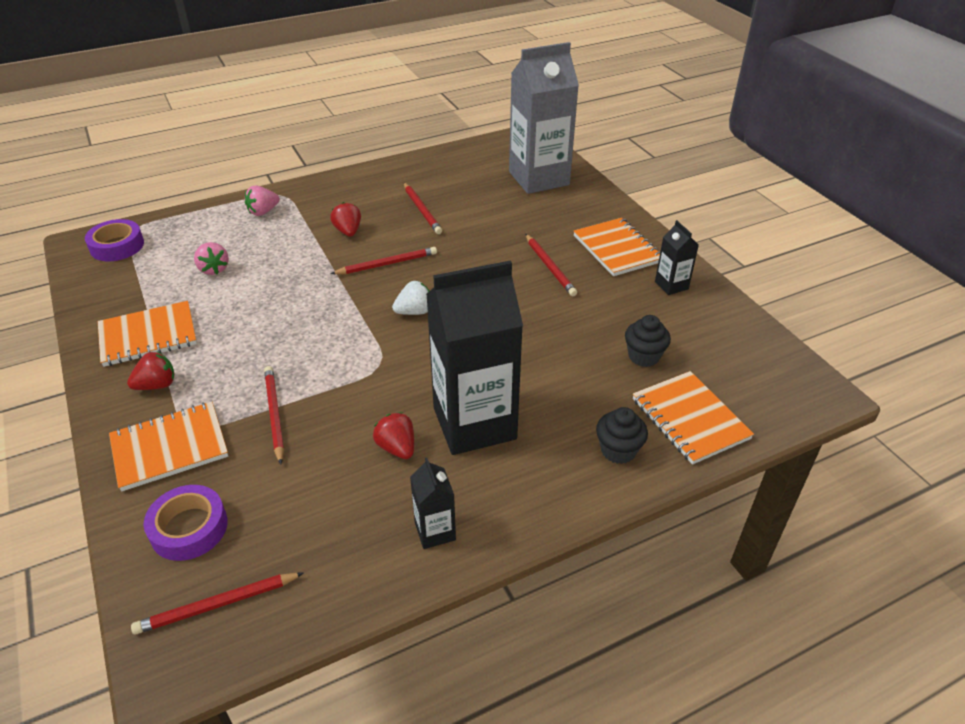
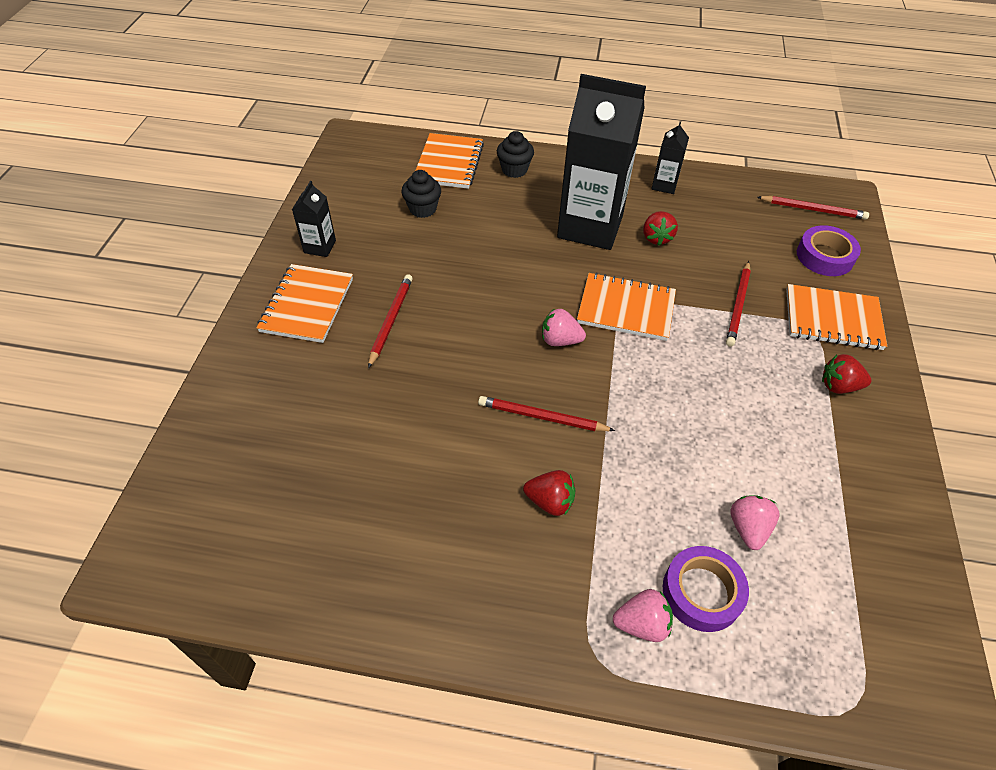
camera: 145 degrees left, 10 degrees up
purple tape [85,219,144,261] -> purple tape moved to [663,546,749,632]
orange notebook [98,301,197,367] -> orange notebook moved to [577,272,676,341]
red strawberry [330,202,361,237] -> red strawberry turned 90 degrees counterclockwise [523,470,575,516]
white strawberry [392,281,430,315] -> pink strawberry [542,308,586,346]
red pencil [404,183,442,234] -> none
grey carton [509,42,579,194] -> none

